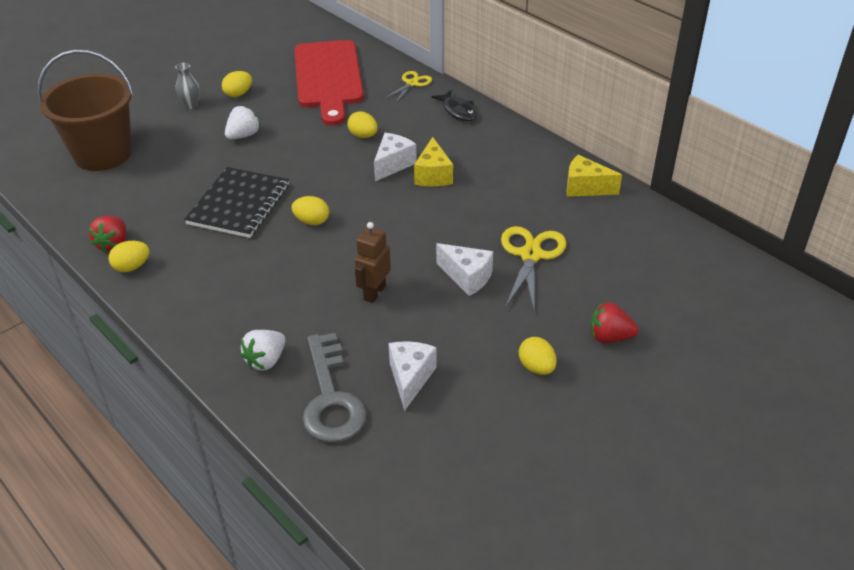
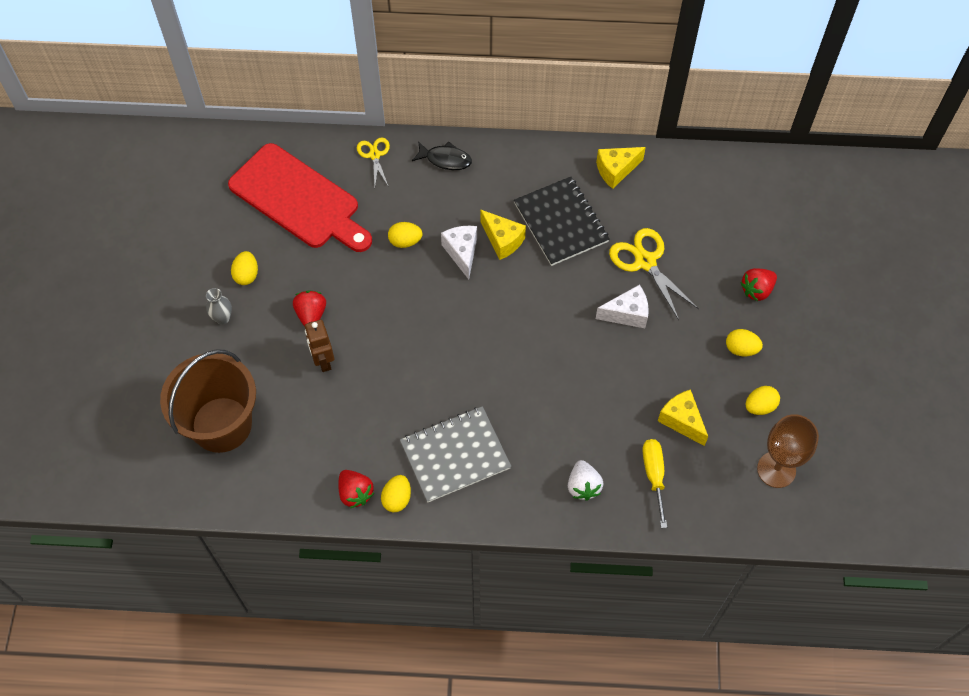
camera: 45 degrees left, 20 degrees up
black notebook [184,167,289,238] -> black notebook moved to [514,177,610,266]
white strawberry [225,106,260,139] -> red strawberry [293,291,326,326]
yellow egg [291,196,329,225] -> yellow egg moved to [746,386,780,415]
grey key [303,333,367,443] -> yellow screwdriver [642,439,667,528]
brown robot [355,222,391,303] -> brown robot moved to [305,320,334,372]
white cheese [389,341,437,411] -> yellow cheese [658,390,708,446]
none -> grey notebook [400,406,511,502]
none -> brown goblet [757,414,819,488]

